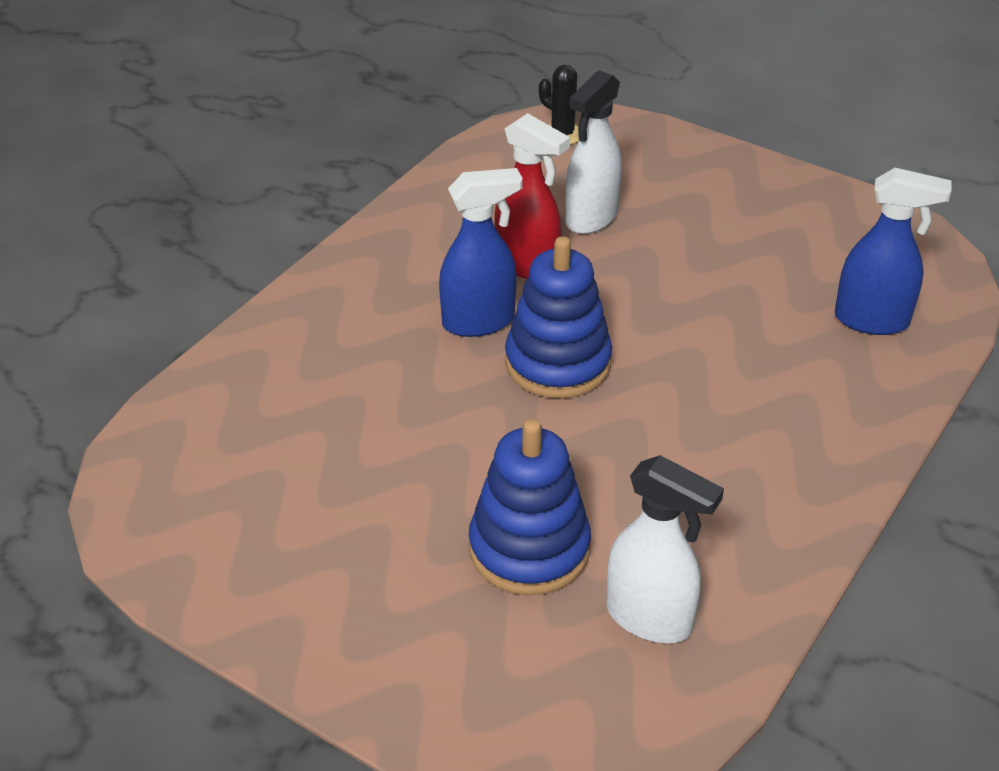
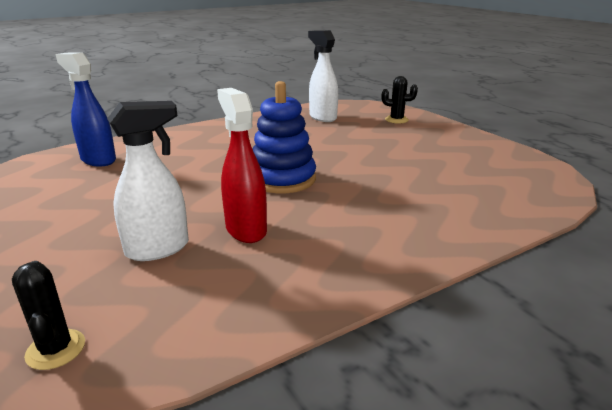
camera: 155 degrees left, 15 degrees down
blue spray bottle [439,168,523,337] -> none
blue stacking toy [469,419,591,595] -> none
none -> black cactus [382,76,418,124]

